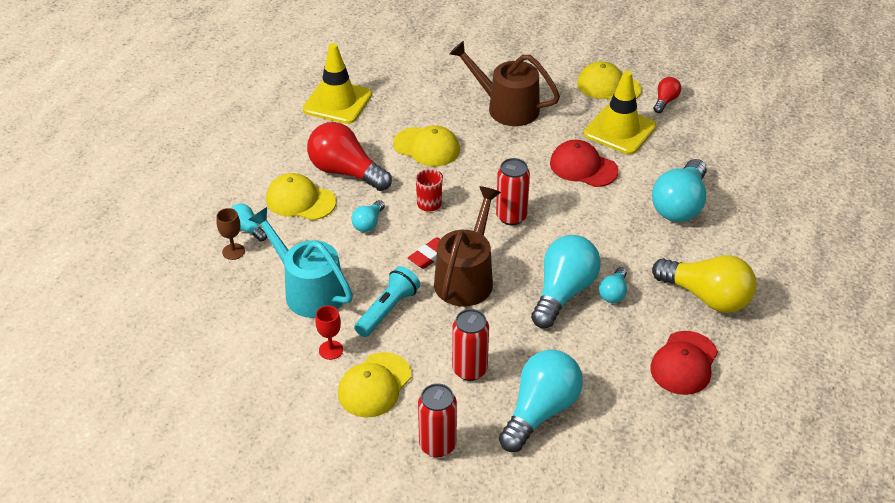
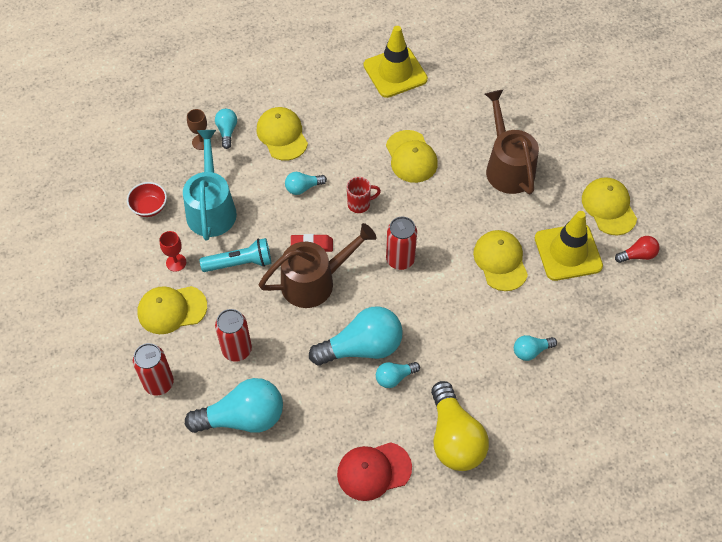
camera: 45 degrees right, 15 degrees up
red light bulb [307,122,392,191] -> none
red cap [550,140,619,187] -> yellow cap [473,230,528,291]
turquoise light bulb [652,159,707,222] -> turquoise light bulb [514,335,557,361], size x0.49
none -> red bowl [127,182,167,217]

